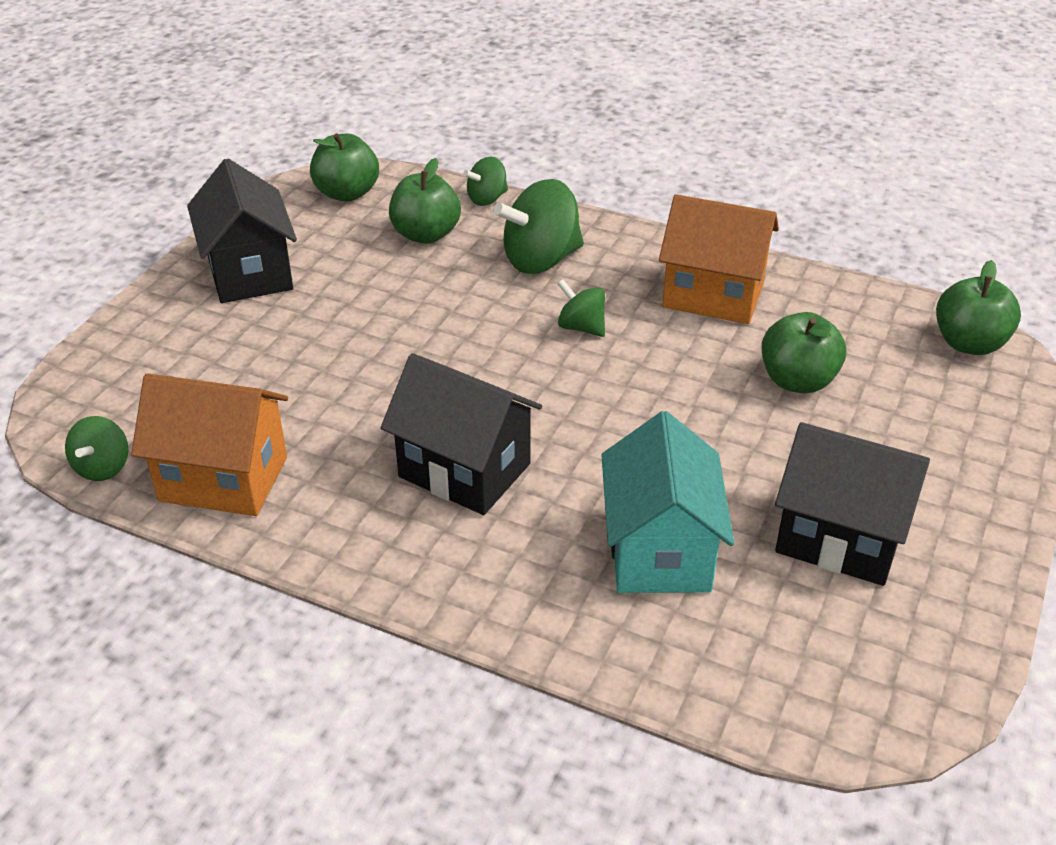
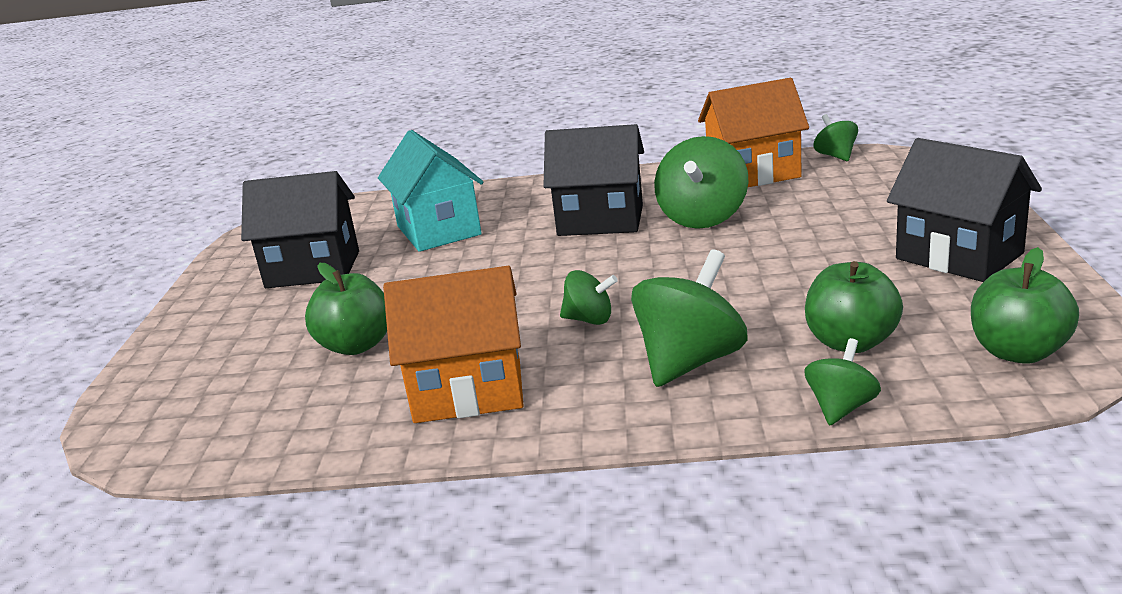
camera: 160 degrees right, 15 degrees down
green apple [936,260,1021,355] -> none
none -> green spinning top [654,136,748,229]

